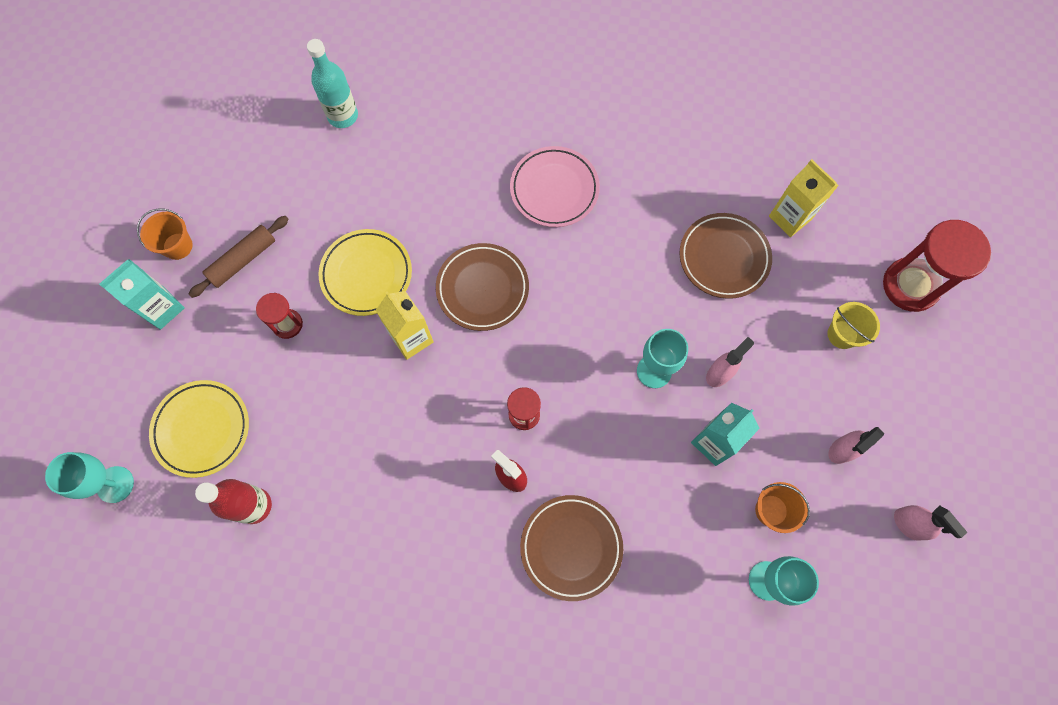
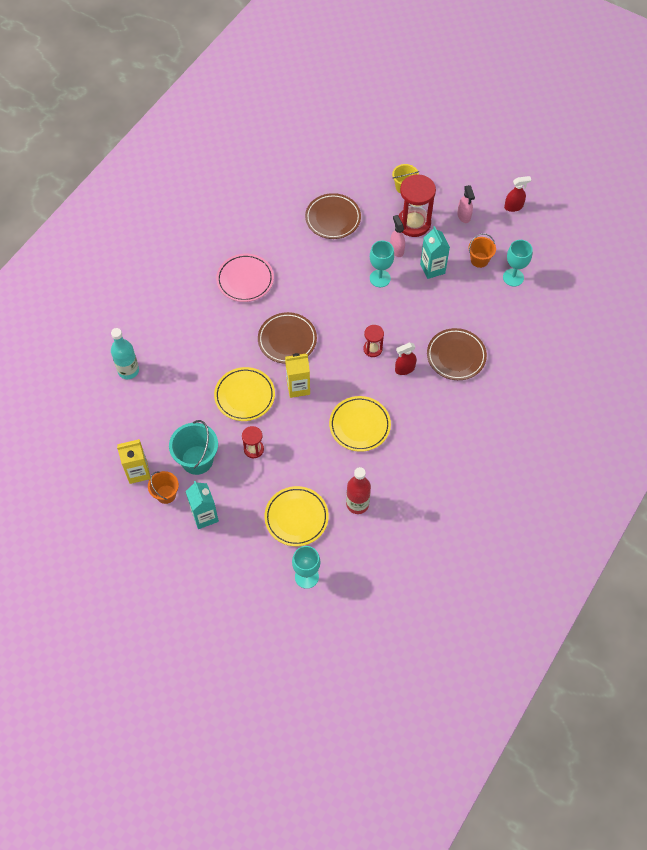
camera: 65 degrees left, 10 degrees down
brown rolling pin [188,216,289,298] -> turquoise bucket [169,420,218,475]
yellow carton [769,159,839,237] -> yellow carton moved to [117,439,151,484]
red hourglass [883,220,991,312] -> red hourglass moved to [398,174,436,237]
pink spray bottle [894,505,967,541] -> red spray bottle [504,176,531,212]
none -> yellow plate [329,396,391,452]

